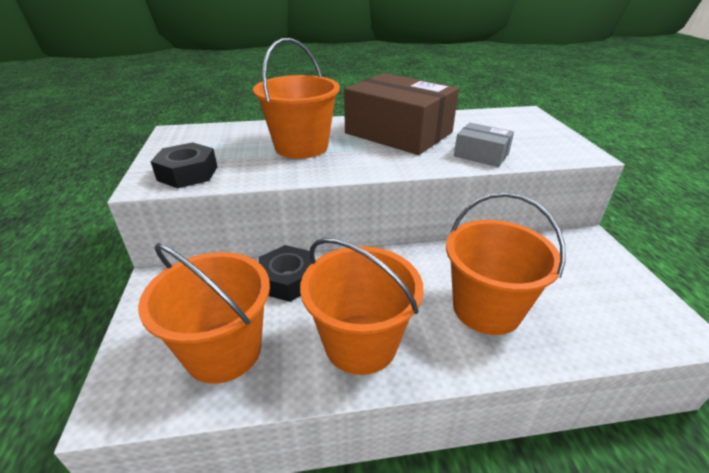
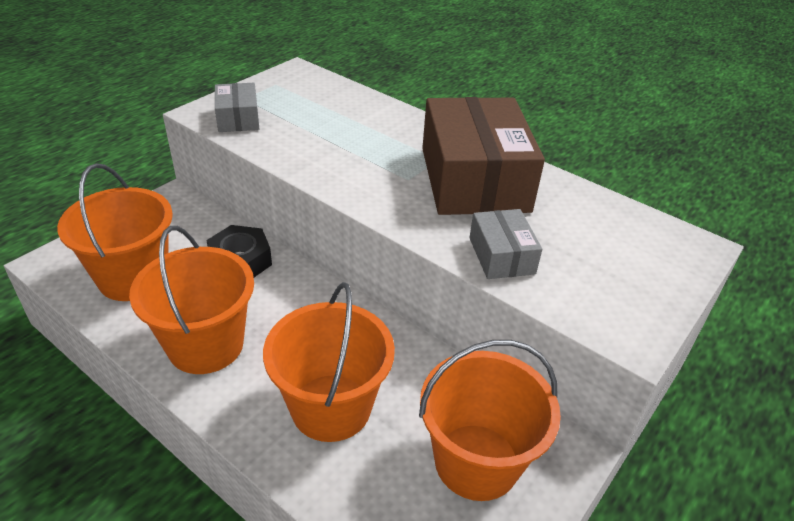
camera: 45 degrees right, 5 degrees up
black nut [150,142,217,188] -> grey box [215,83,260,132]
orange bucket [253,38,340,159] -> orange bucket moved to [419,340,561,501]

